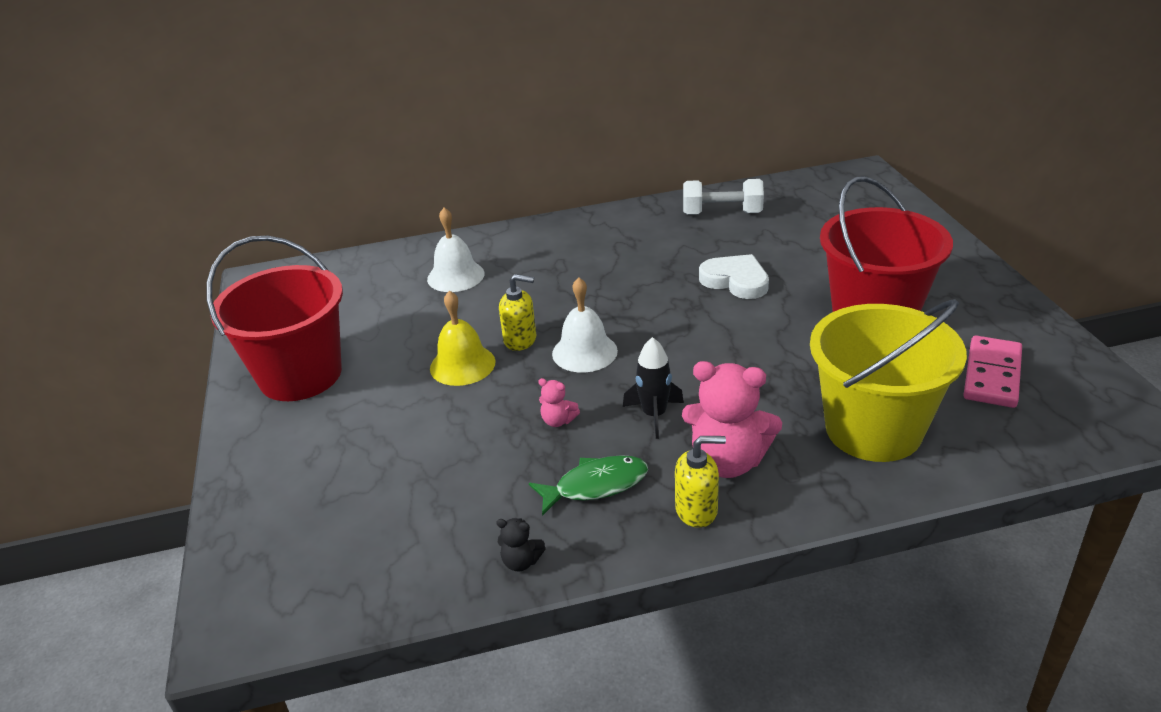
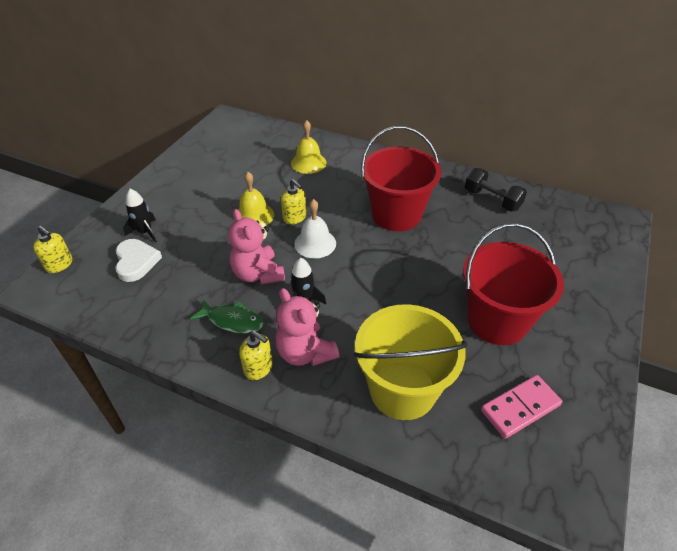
camera: 35 degrees right, 10 degrees up
red bucket [206,235,343,401] -> red bucket moved to [361,126,442,231]
white bell [427,207,485,292] -> yellow bell [291,120,326,174]
black teddy bear [496,518,546,571] -> none
pink teddy bear [538,378,580,427] -> pink teddy bear [228,209,285,285], size x2.22
white dumbbell [683,179,764,215] -> black dumbbell [465,168,527,212]
white heart [699,254,769,299] -> white heart moved to [115,239,162,282]
none -> yellow soap dispenser [33,226,72,273]
none -> black rocket [123,189,157,243]

